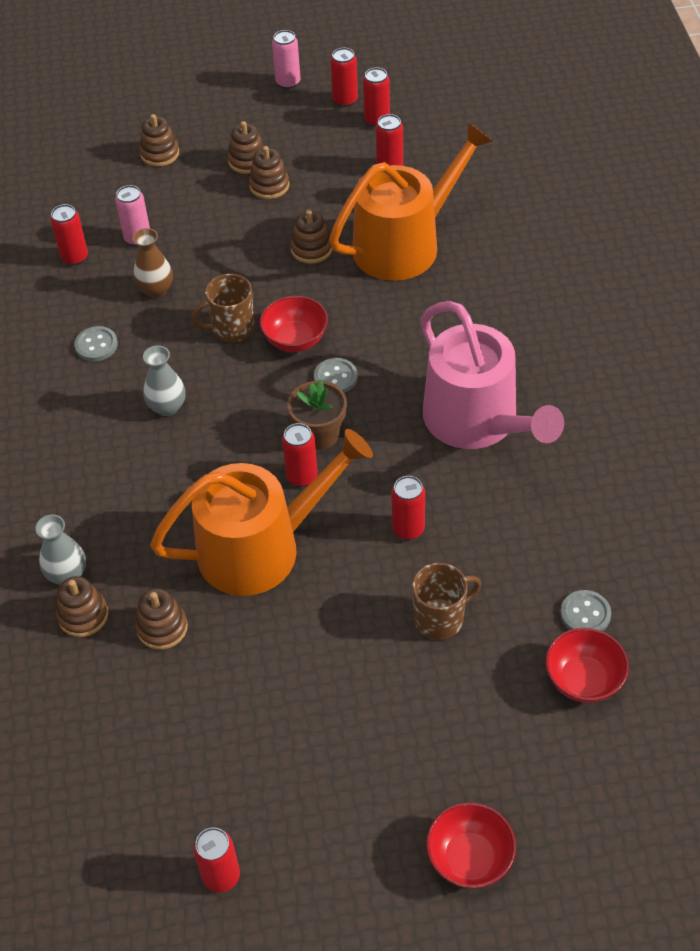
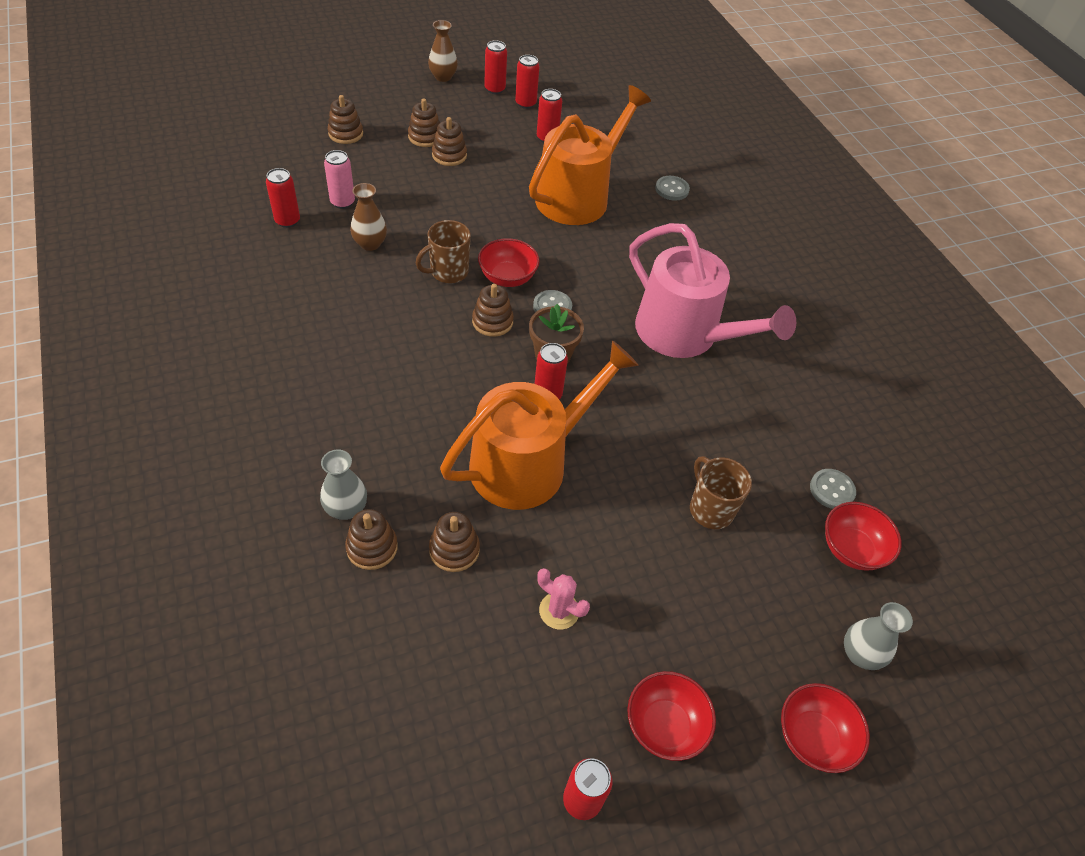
camera: 20 degrees left, 0 degrees up
grey button [74,326,118,361] -> grey button moved to [655,176,690,201]
grey vase [143,345,186,416] -> grey vase moved to [844,602,913,670]
pink can [272,30,301,89] -> brown vase [428,20,458,82]
brown stacking toy [290,210,332,264] -> brown stacking toy moved to [472,284,514,337]
red can [391,476,425,540] -> none
brown mug [412,563,481,640] -> brown mug turned 75 degrees counterclockwise [690,456,752,529]
none -> pink cactus [537,568,590,629]
none -> red bowl [627,671,716,761]

